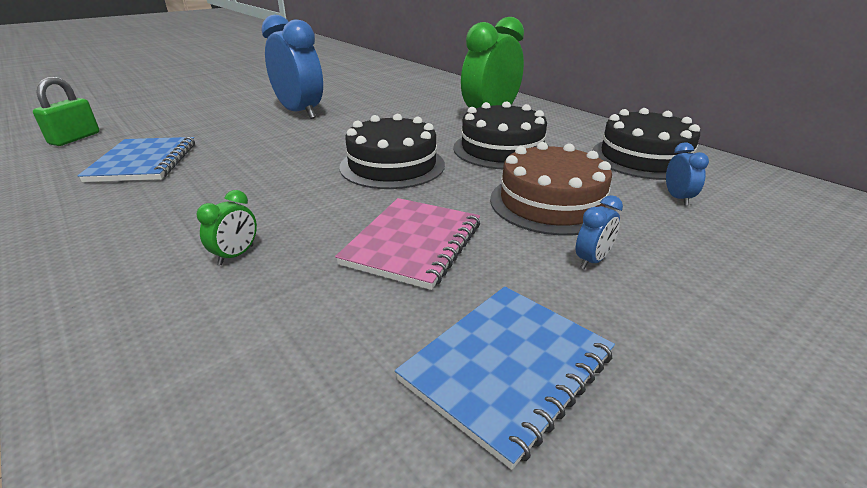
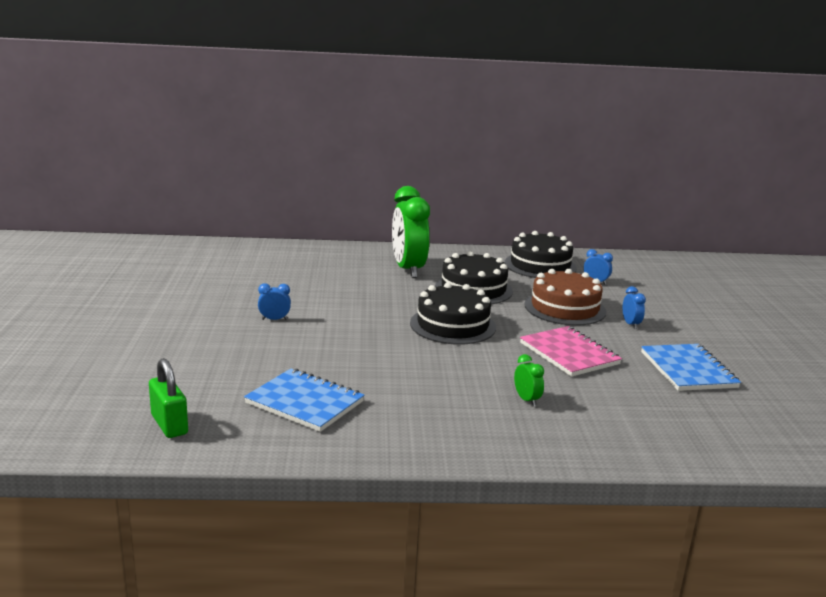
camera: 55 degrees left, 10 degrees down
blue clock [261,15,323,119] -> blue clock [258,283,291,320], size x0.41

